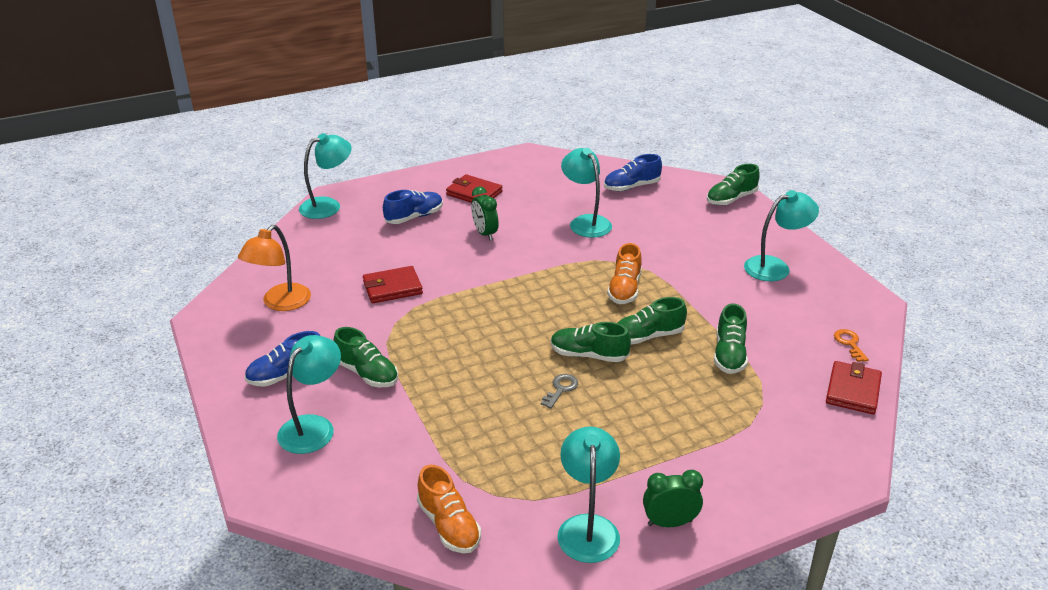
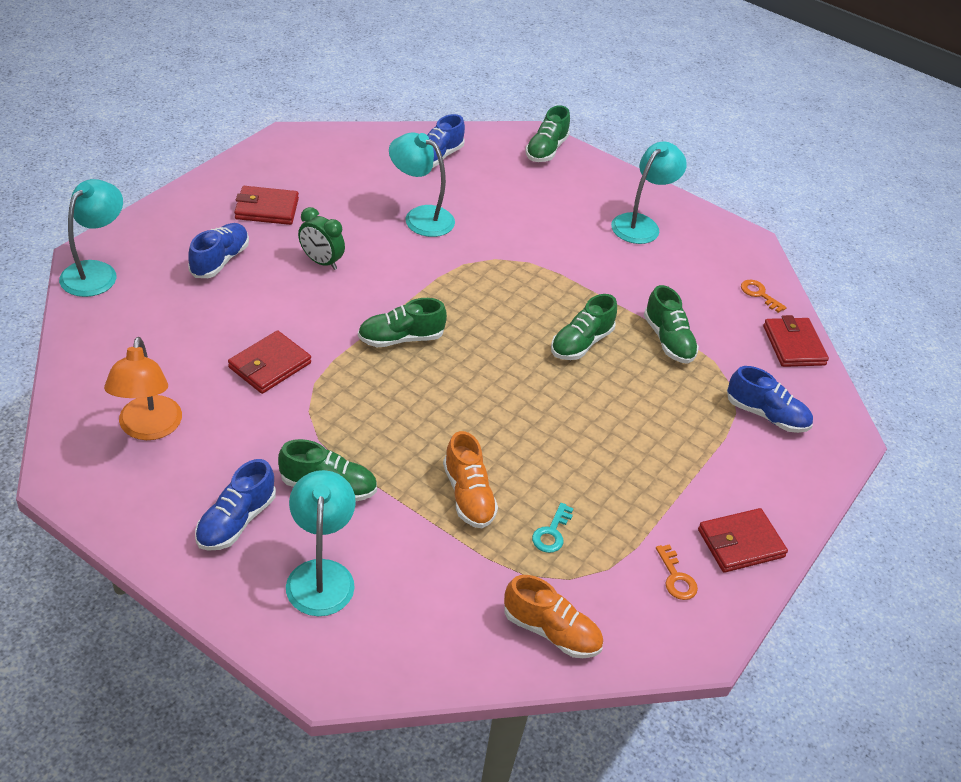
camera: 35 degrees left, 10 degrees up
grey key [541,374,578,409] -> none
green shoe [551,322,631,362] -> green shoe moved to [358,298,447,347]
turquoise lamp [557,427,620,563] -> orange key [656,545,698,600]
orange shoe [607,243,642,304] -> orange shoe moved to [443,431,498,528]
green clock [643,470,703,527] -> red wallet [698,508,788,573]
none -> turquoise key [532,503,573,553]
none -> blue shoe [727,366,813,433]

